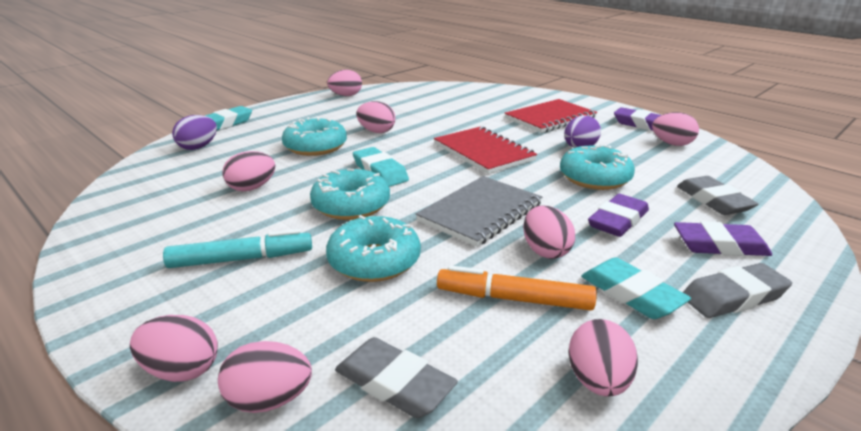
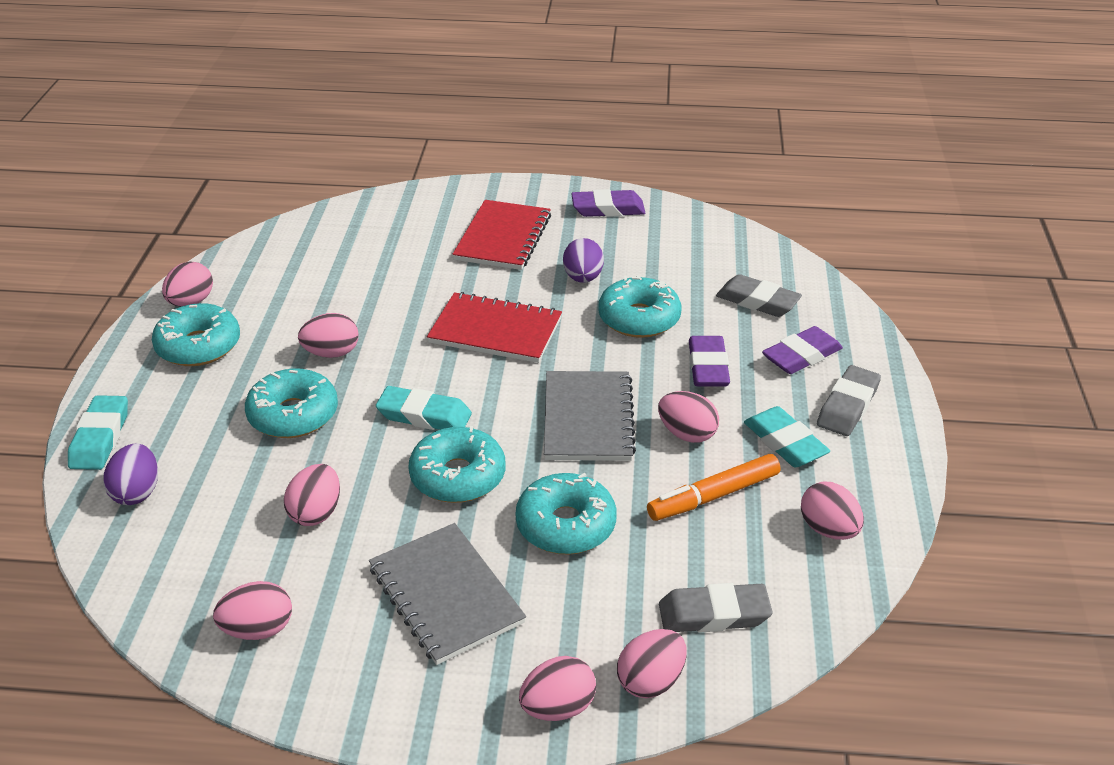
camera: 40 degrees left, 10 degrees up
turquoise marker [163,229,312,268] -> grey notebook [369,523,526,665]
turquoise eraser [581,257,691,319] -> turquoise eraser turned 45 degrees clockwise [744,406,830,467]
pink egg [652,112,699,146] -> pink egg moved to [213,581,292,640]
none -> turquoise donut [152,303,240,366]

